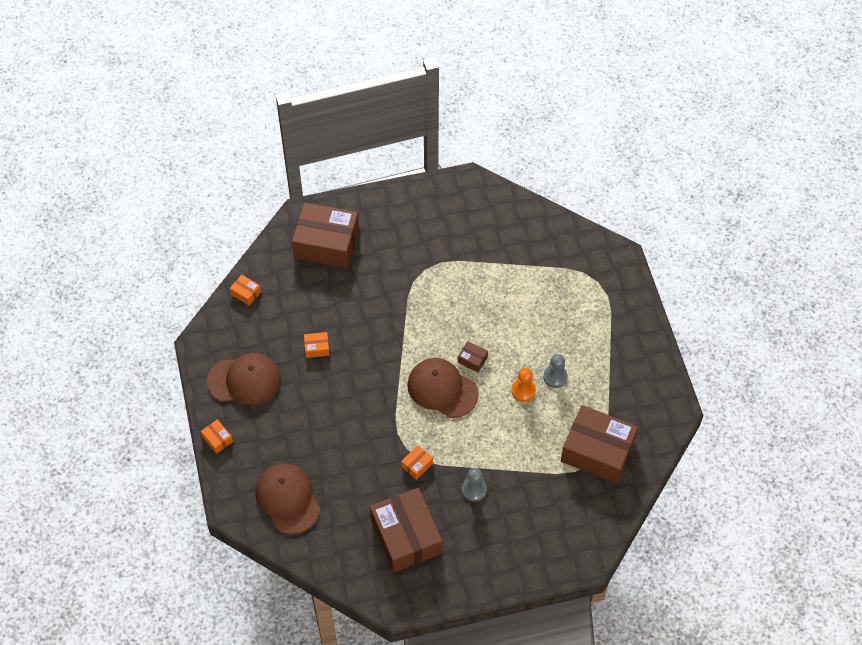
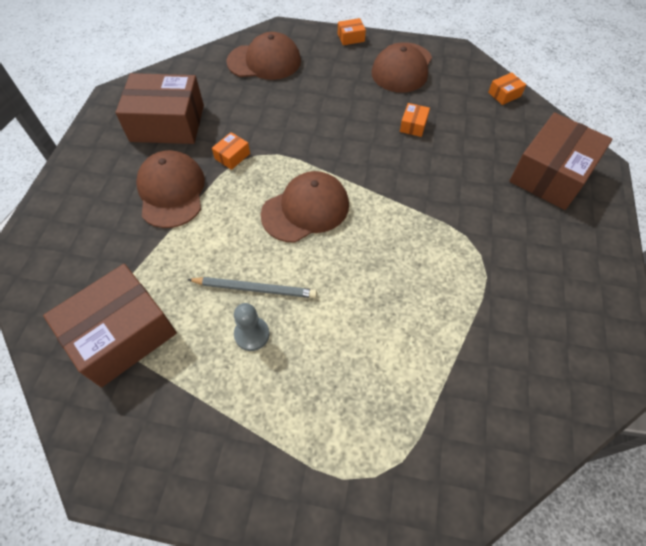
camera: 115 degrees right, 0 degrees up
orange box [401,445,433,480] -> orange box turned 60 degrees clockwise [212,132,250,170]
brown box [458,341,488,372] -> none
grey pawn [462,468,487,502] -> brown cap [136,150,205,228]
orange pawn [511,368,536,402] -> grey pencil [187,277,317,298]

